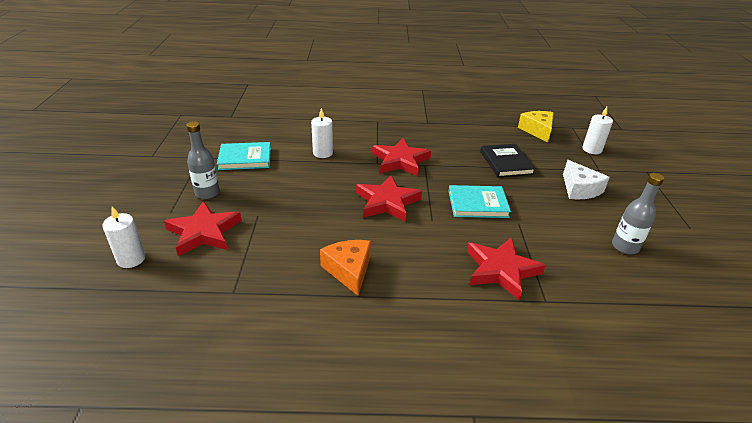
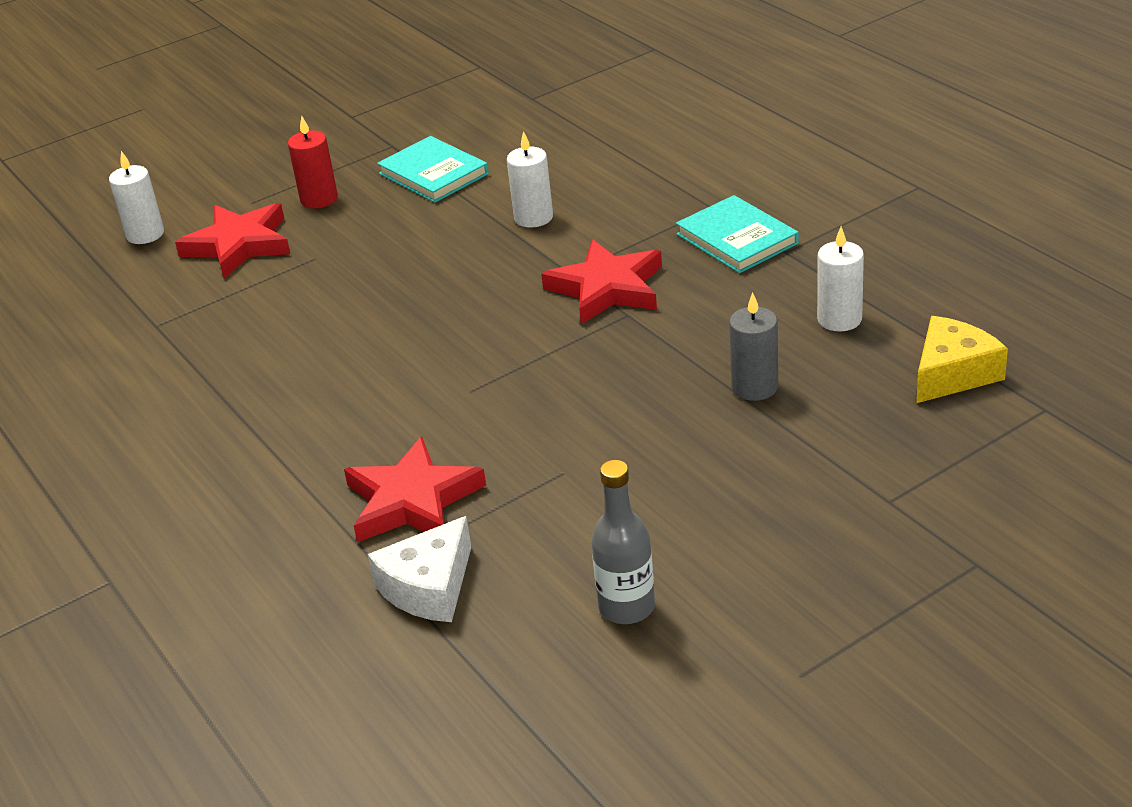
camera: 60 degrees right, 0 degrees up
grey bottle [186,121,220,199] -> red candle [288,116,338,208]
orange cheese [320,240,371,296] -> none
red star [356,175,422,222] -> none
turquoise book [448,185,511,218] -> turquoise book moved to [676,195,799,273]
black book [480,144,536,178] -> grey candle [729,292,778,401]
white cheese [563,160,610,200] -> white cheese moved to [367,516,471,622]
white candle [583,107,613,154] -> white candle moved to [817,227,864,331]

